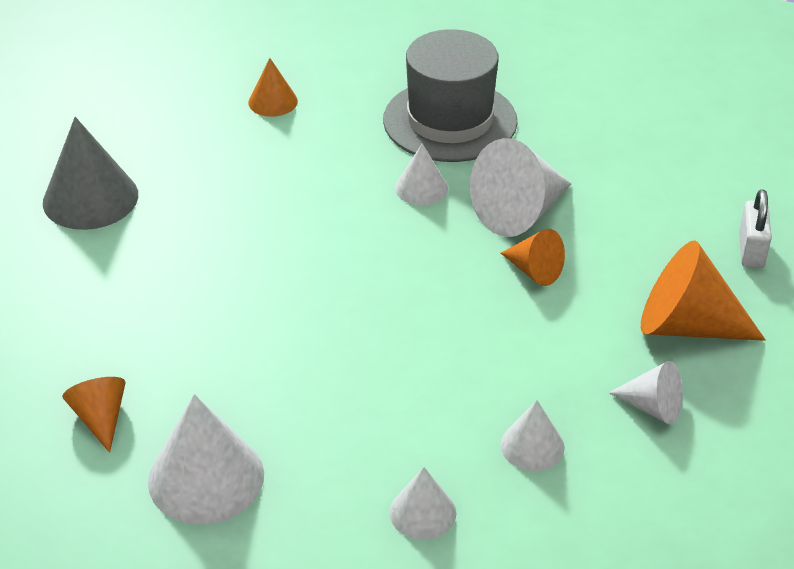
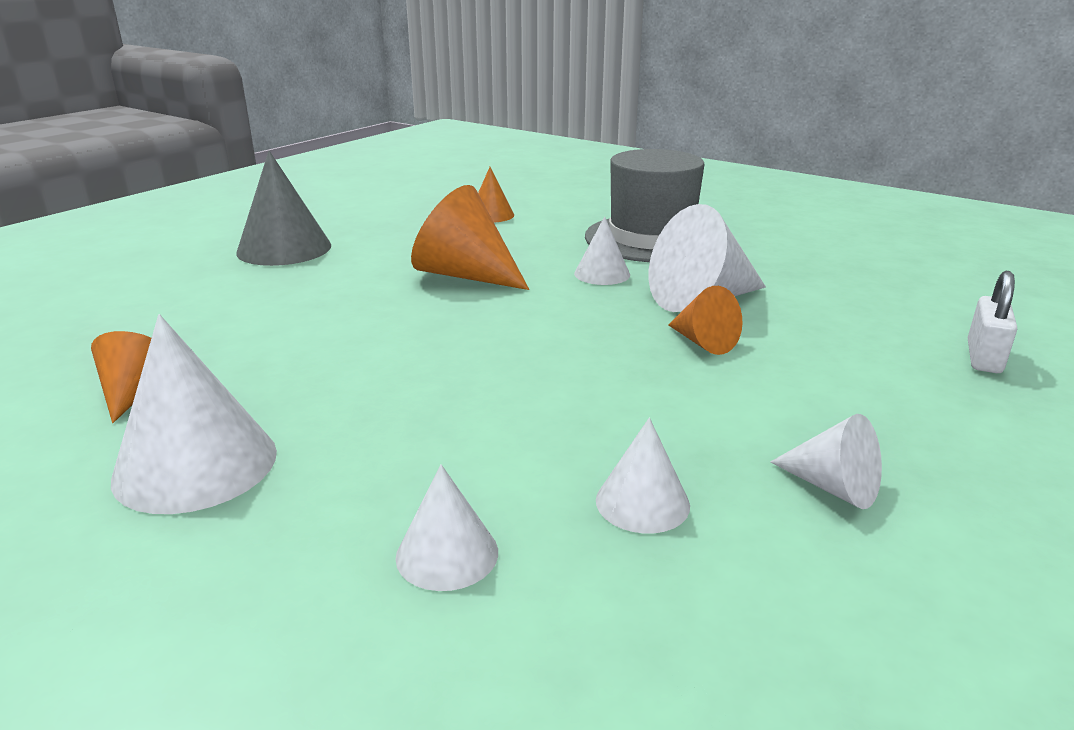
camera: 15 degrees right, 15 degrees down
orange cone [641,240,766,341] -> orange cone moved to [411,185,529,290]

